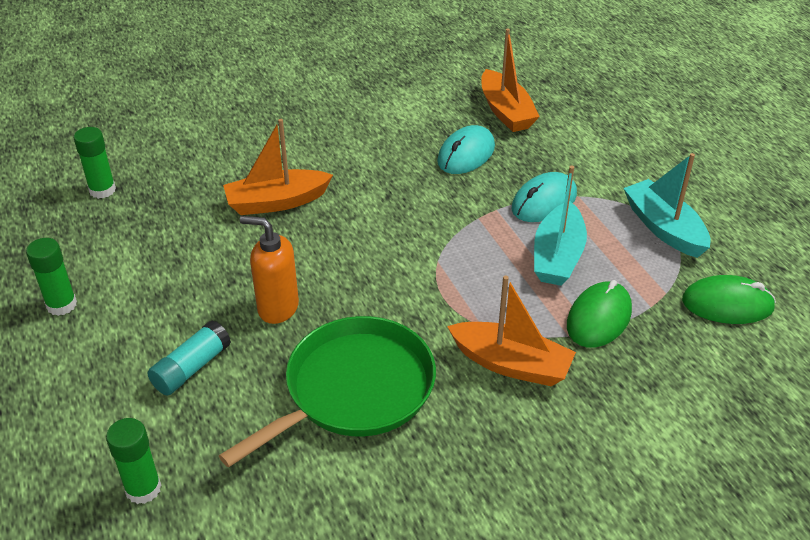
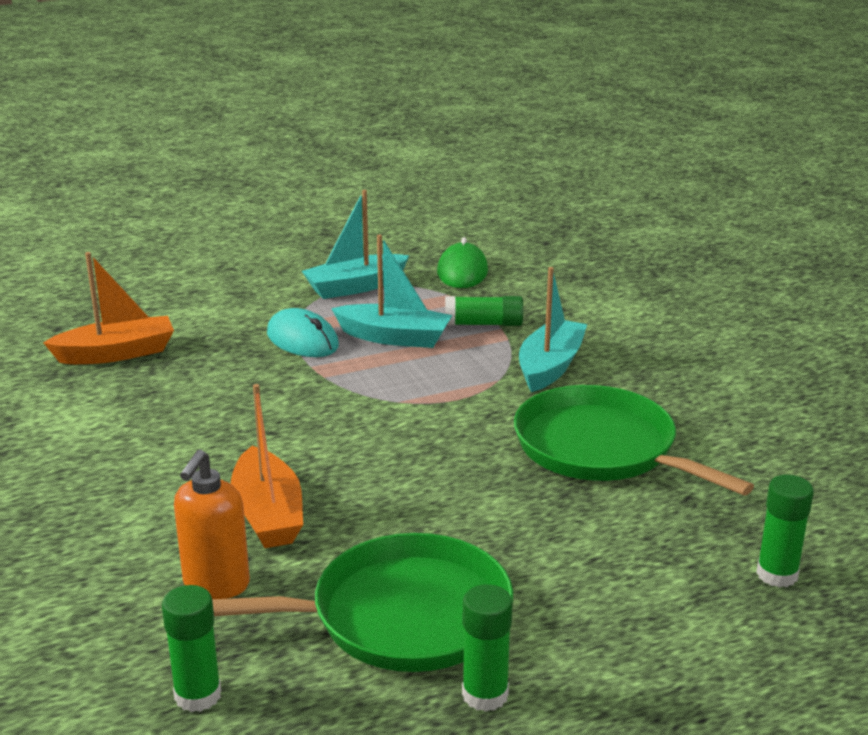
camera: 90 degrees left, 15 degrees down
turquoise glue stick [147,320,231,396] -> none
orange soap dispenser [240,216,299,324] -> orange soap dispenser moved to [174,450,250,599]
turquoise mouse [437,125,495,174] -> none
orange boat [447,275,576,386] -> turquoise boat [519,267,587,392]
green mouse [567,280,632,348] -> green glue stick [445,296,523,326]
none -> green pan [212,533,513,672]

